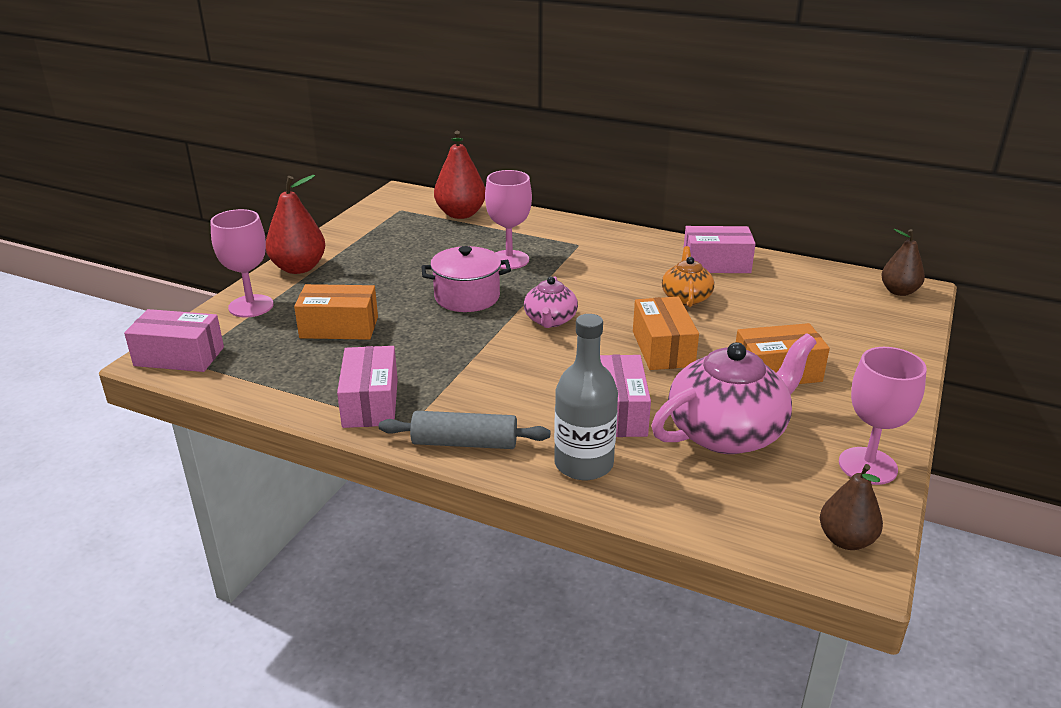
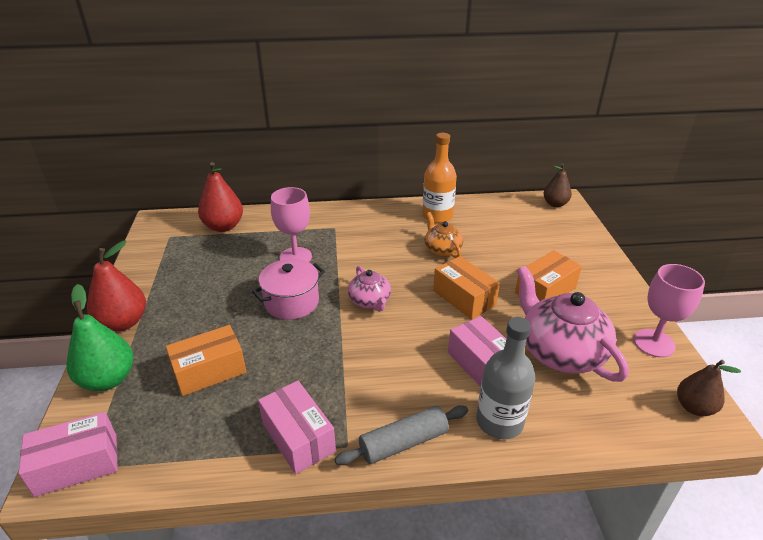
camera: 30 degrees left, 5 degrees up
pink goblet [210,209,273,317] -> green pear [67,284,133,391]
pink teapot [652,334,817,454] -> pink teapot turned 60 degrees counterclockwise [516,266,629,382]
pink box [683,226,756,273] -> orange bottle [422,133,457,223]

